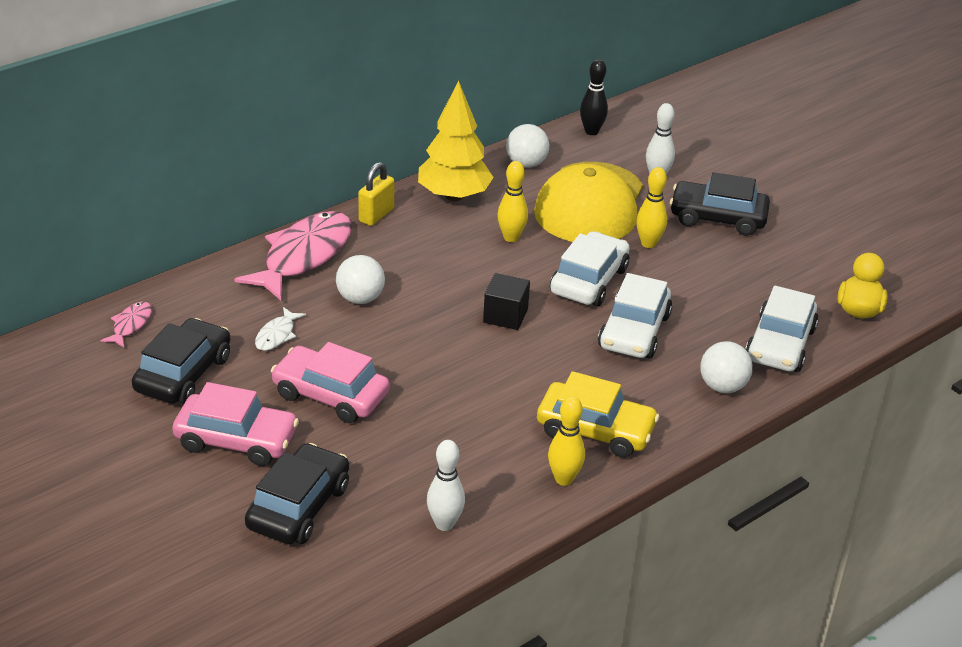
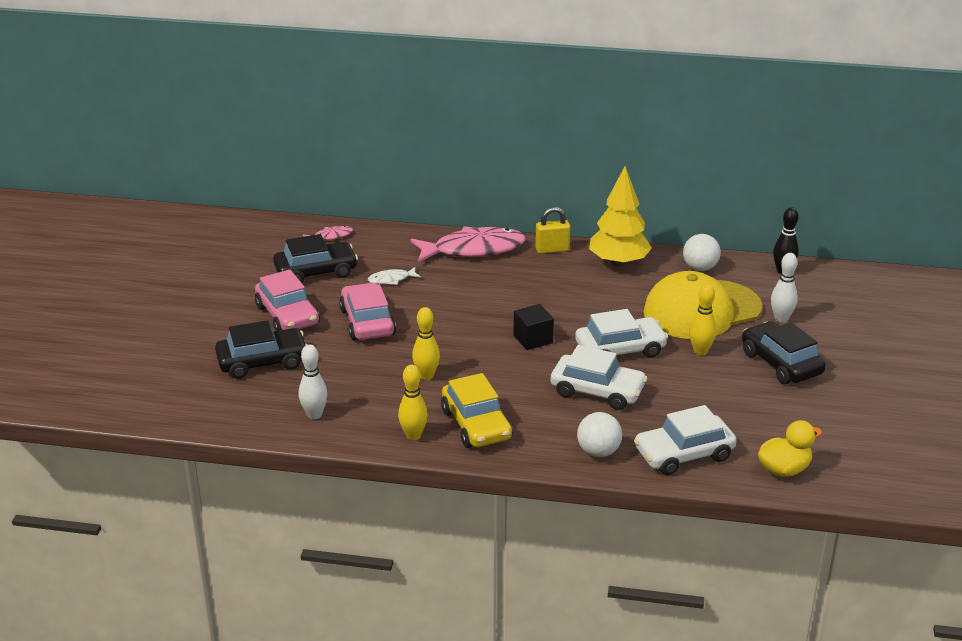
camera: 50 degrees right, 5 degrees down
white ball [336,255,385,304] -> none
yellow bowling pin [497,161,528,242] -> yellow bowling pin moved to [412,307,440,380]
white car [598,273,672,358] -> white car turned 135 degrees counterclockwise [551,345,647,410]

